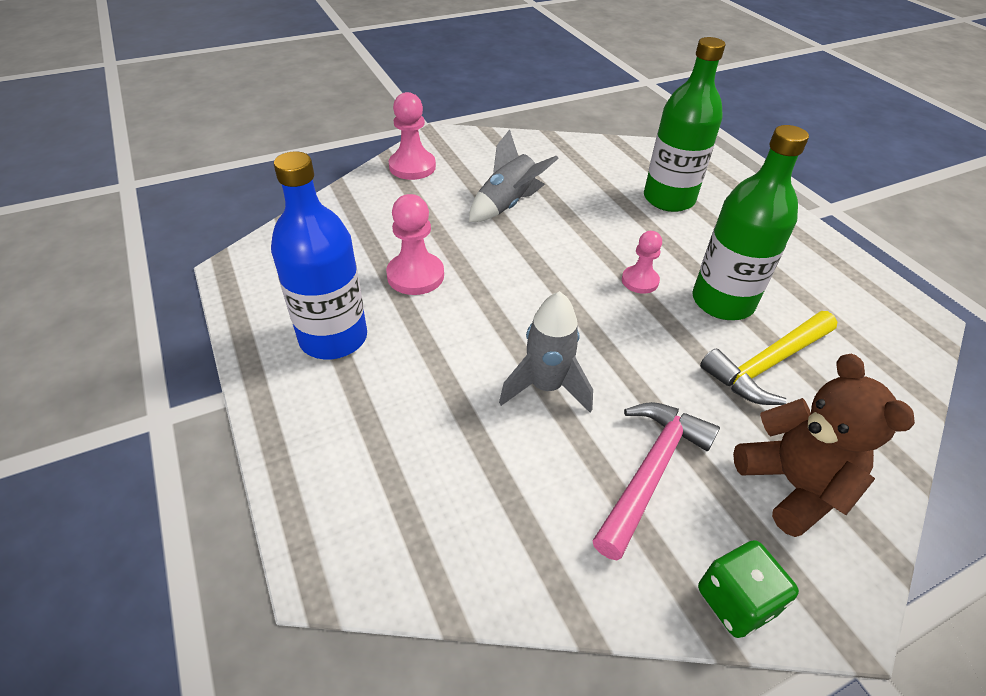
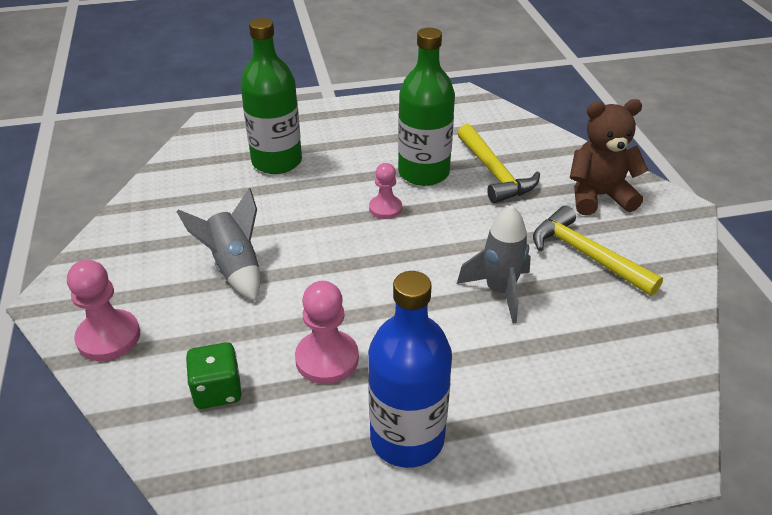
camera: 75 degrees left, 5 degrees down
pink hammer [593,402,720,560] -> yellow hammer [533,206,663,296]
green dice [698,540,799,638] -> green dice moved to [186,342,242,409]

